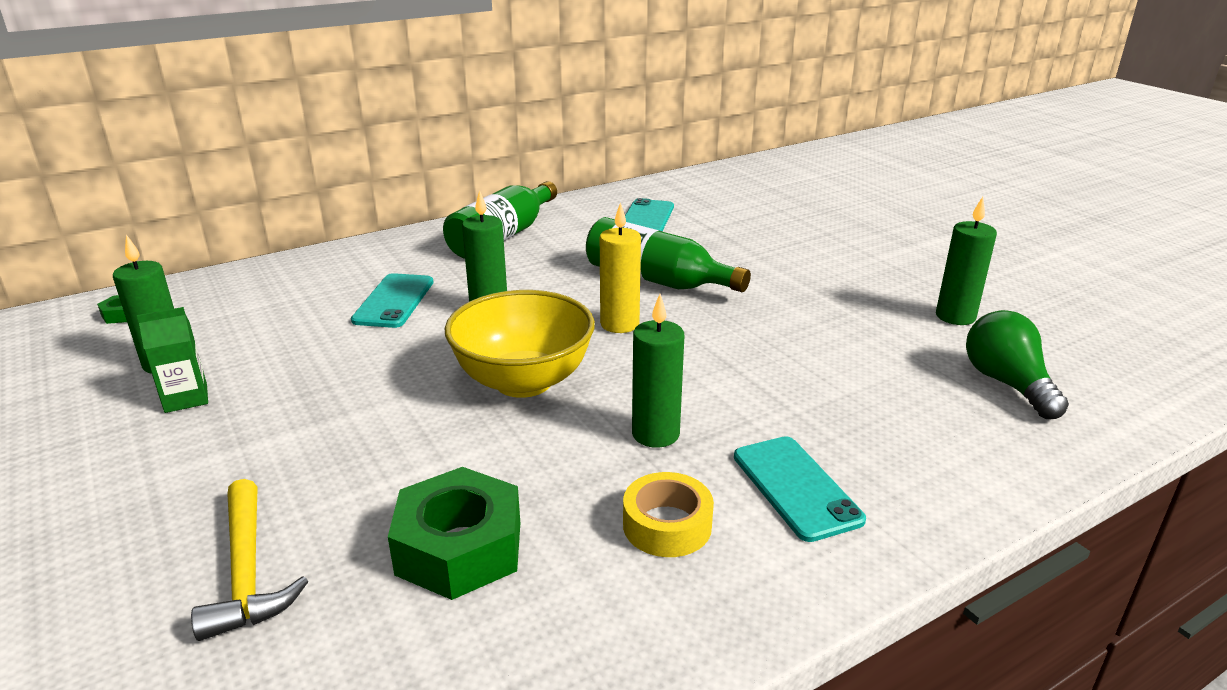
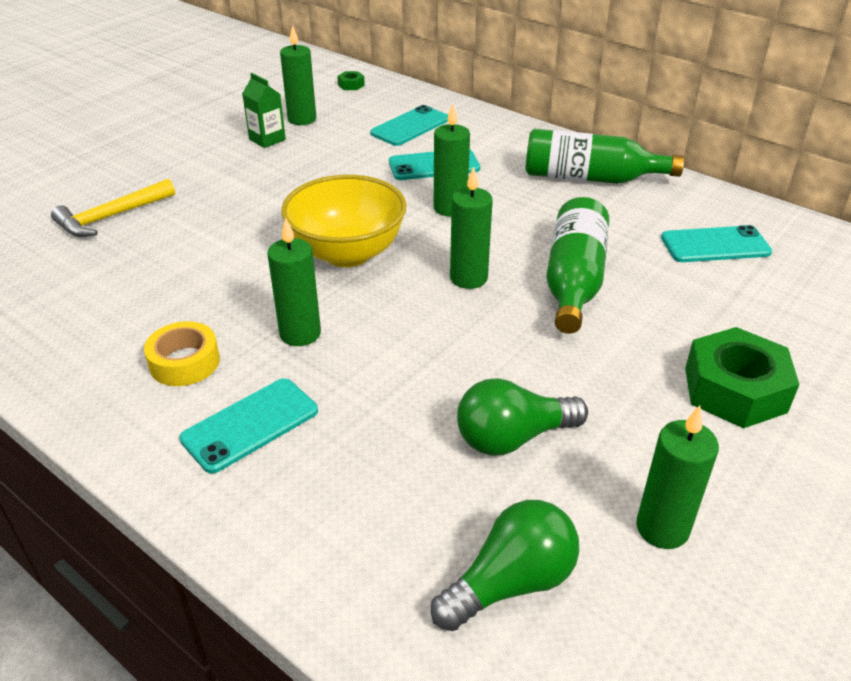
camera: 70 degrees right, 10 degrees up
green nut [388,467,520,600] -> green nut moved to [685,327,799,428]
yellow candle [600,202,641,333] -> green candle [450,166,493,289]
none -> turquoise phone [370,105,448,146]
none -> green light bulb [457,378,588,455]

